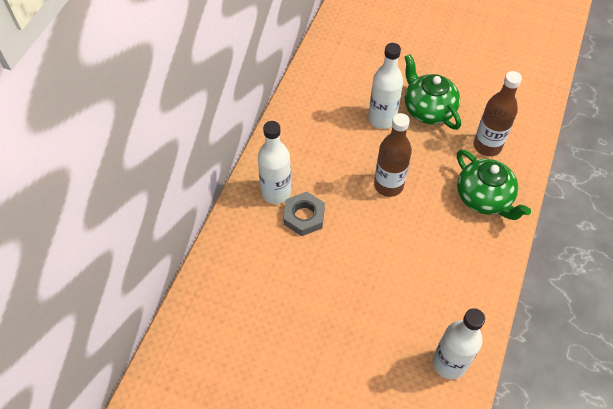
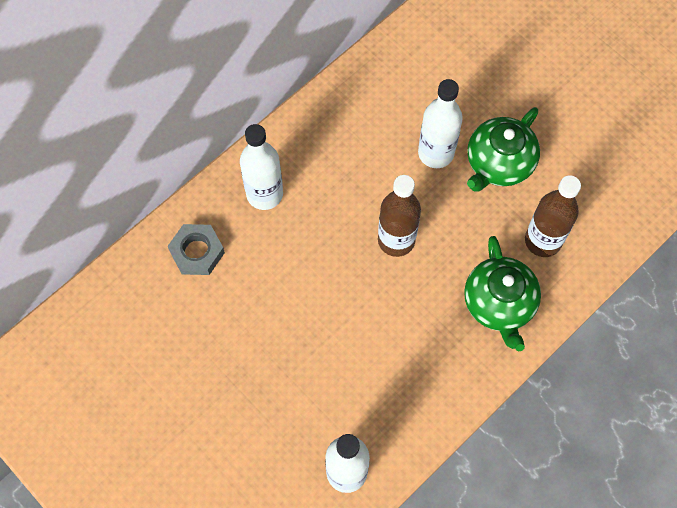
camera: 25 degrees right, 10 degrees up
grey nut [283,192,325,236] -> grey nut moved to [168,224,225,275]
green teapot [405,54,461,130] -> green teapot turned 135 degrees counterclockwise [467,107,540,192]

